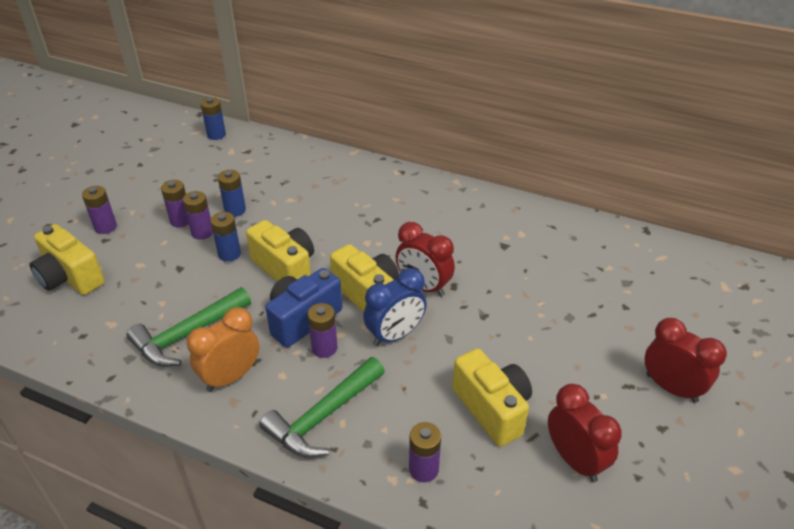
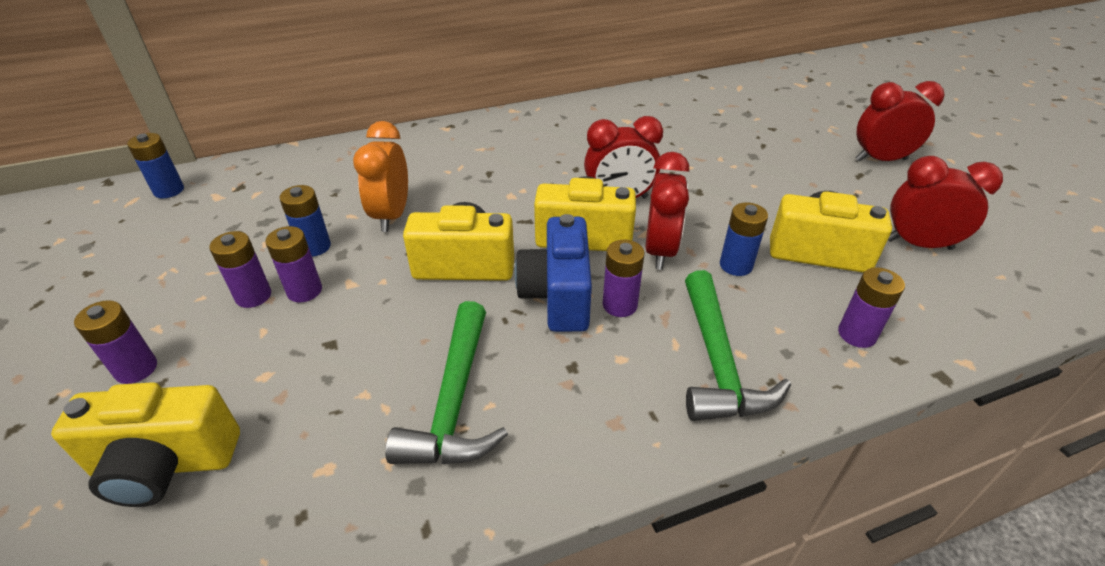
camera: 45 degrees left, 0 degrees up
orange clock [187,307,259,392] -> orange clock moved to [353,121,408,232]
blue battery [210,212,241,262] -> blue battery moved to [720,202,768,276]
blue clock [363,268,427,346] -> red clock [645,152,690,270]

